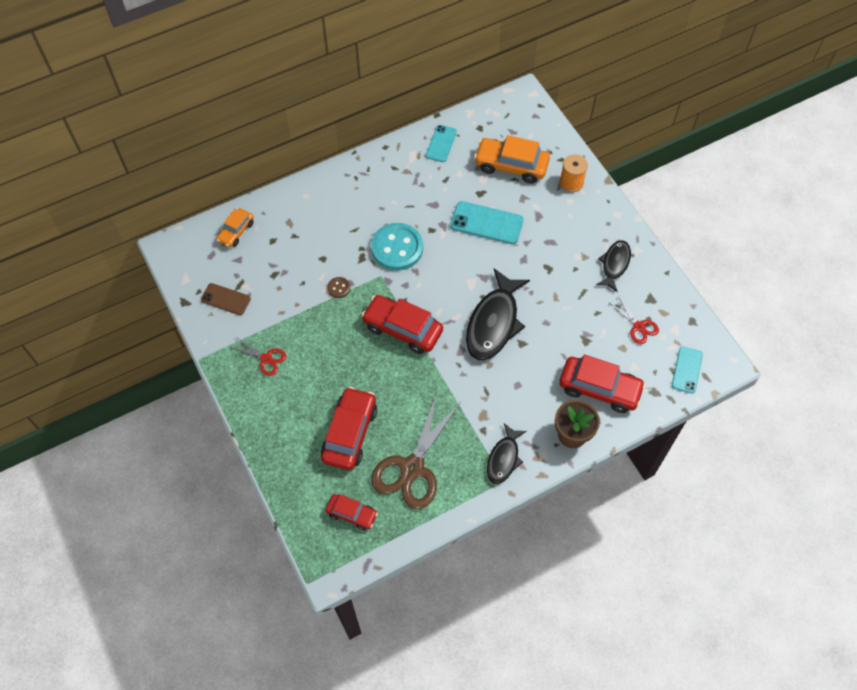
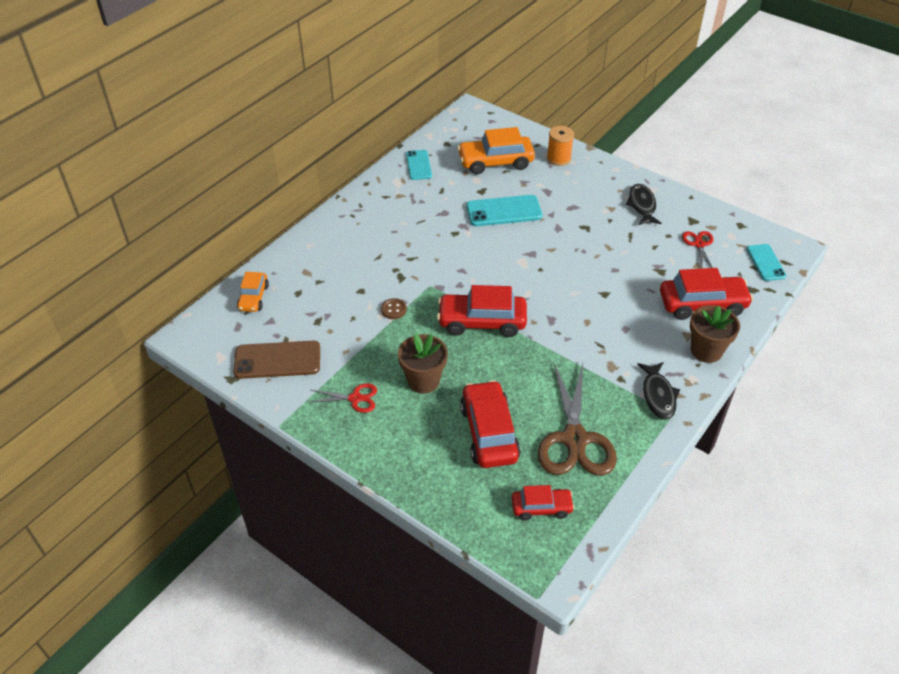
camera: 25 degrees left, 15 degrees down
brown phone [201,283,251,315] -> brown phone [233,341,320,379], size x1.55
turquoise button [371,223,423,271] -> none
black fish [466,268,530,361] -> none
red scissors [610,296,659,344] -> red scissors turned 120 degrees counterclockwise [682,231,713,269]
none -> brown flower pot [398,334,448,394]

